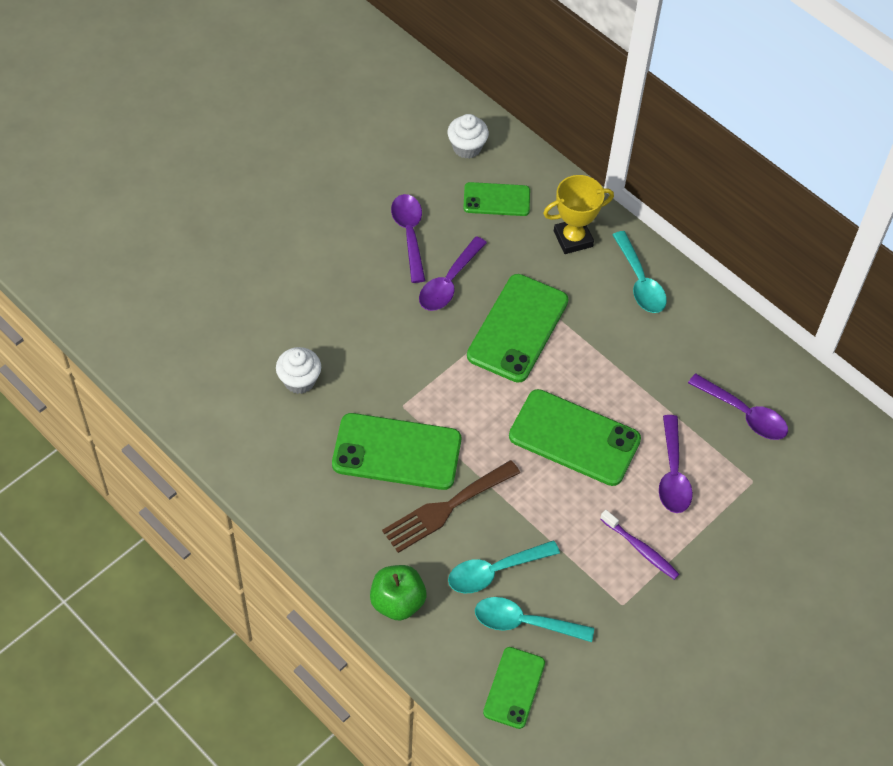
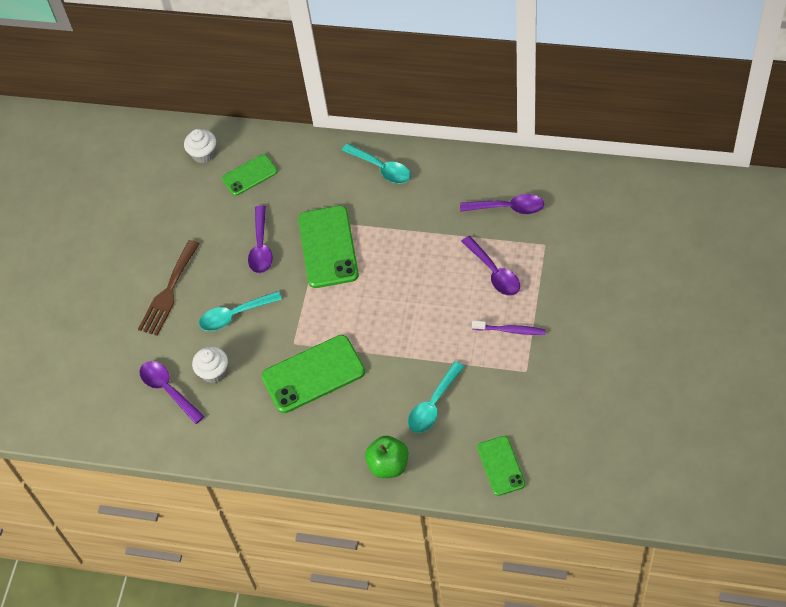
camera: 25 degrees left, 0 degrees up
brown fork [382,460,520,553] -> brown fork moved to [138,240,200,336]
purple spoon [391,194,425,283] -> purple spoon moved to [140,361,205,424]
turquoise spoon [475,597,594,642] -> turquoise spoon moved to [199,291,282,331]
green phone [509,389,641,486] -> none
yellow trophy [543,175,614,254] -> none

